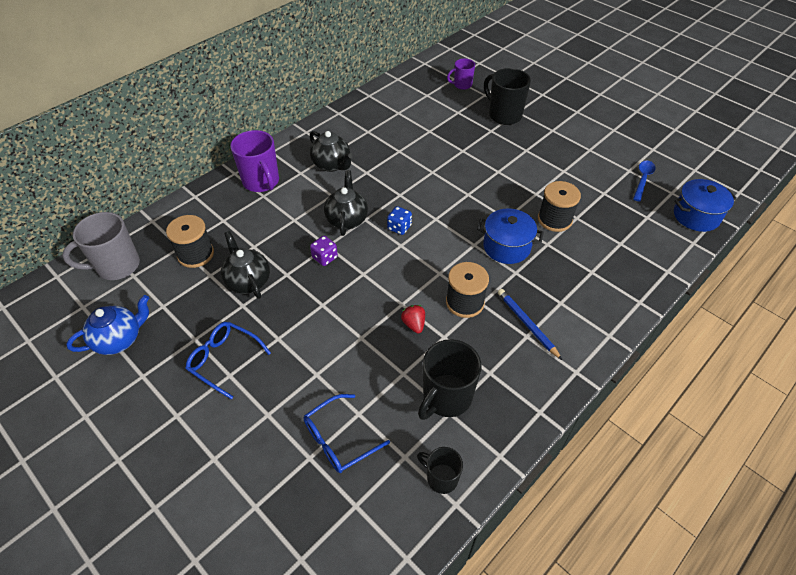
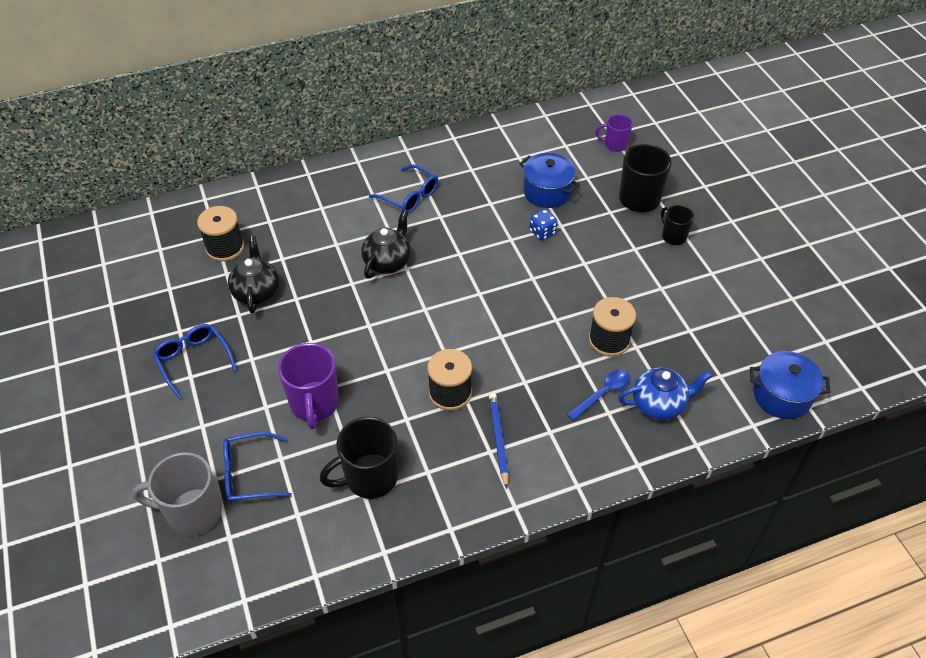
camera: 25 degrees right, 0 degrees up
grey mug [62,212,140,280] -> grey mug moved to [132,452,222,536]
blue teapot [66,295,149,355] -> blue teapot moved to [618,367,712,420]
purple mug [230,130,279,192] -> purple mug moved to [278,343,339,429]
black teapot [310,131,353,172] -> blue glasses [369,165,438,213]
purple dice [310,236,338,266] -> none
blue dice [387,206,412,235] -> blue dice moved to [529,209,557,240]
red strawberry [401,305,425,333] -> none
black mug [417,447,463,494] -> black mug moved to [661,205,694,245]
blue pot [477,209,544,264] -> blue pot moved to [519,153,579,208]
blue spoon [633,161,656,202] -> blue spoon moved to [567,370,630,421]

